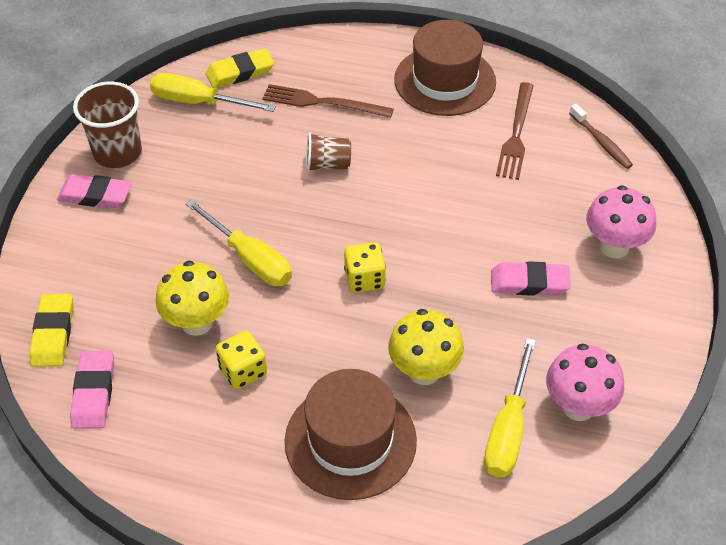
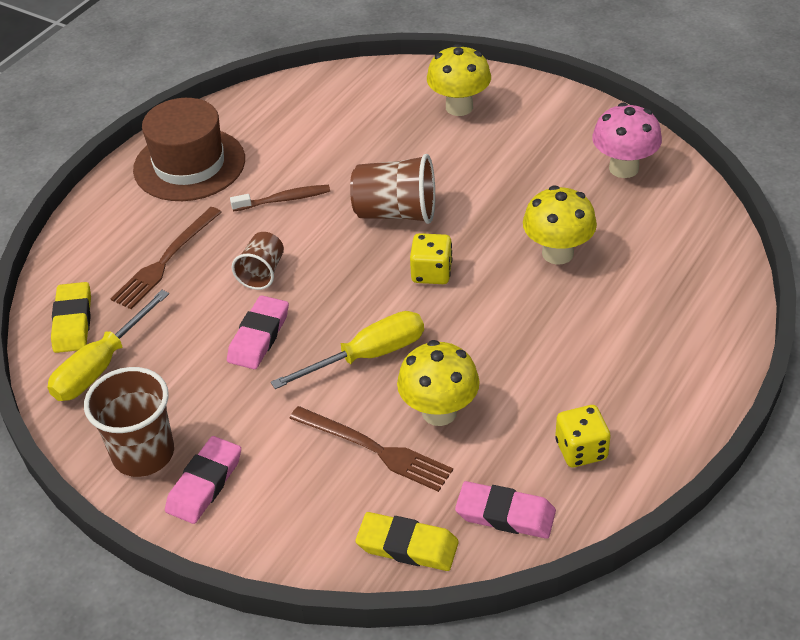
camera: 70 degrees left, 5 degrees down
yellow dice [216,331,267,389] -> yellow dice moved to [555,405,611,467]
brown hat [285,369,417,500] -> none
yellow screwdriver [484,338,536,477] -> none
pink eraser [491,261,571,296] -> pink eraser moved to [227,295,289,369]
brown fork [496,82,534,180] -> brown fork moved to [289,406,453,492]
brown toothbrush [569,104,633,169] -> brown toothbrush moved to [230,185,330,211]
pink mushroom [586,185,656,258] -> yellow mushroom [427,44,491,116]
none -> brown cup [350,154,435,224]

